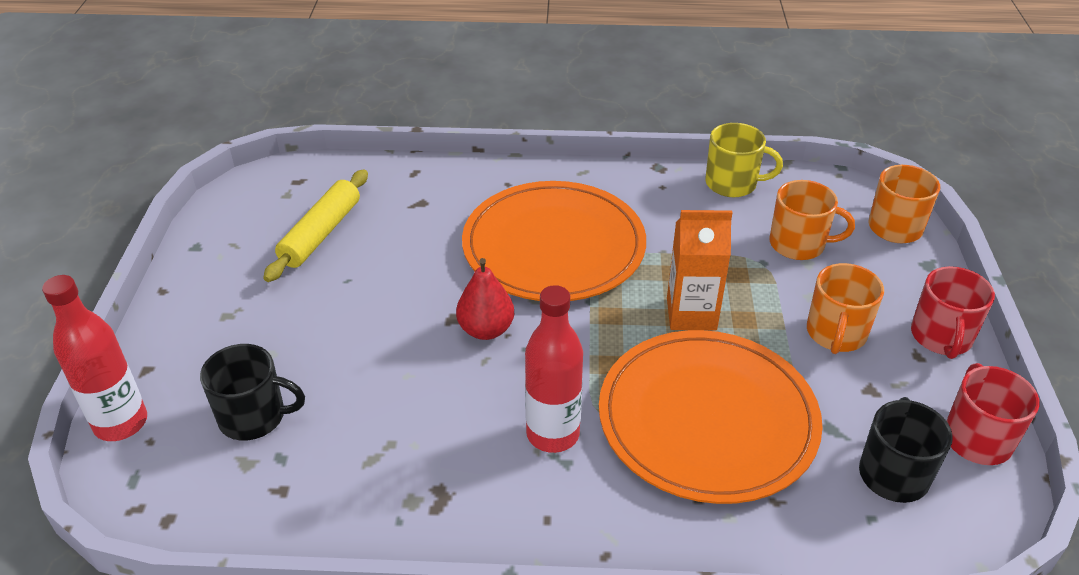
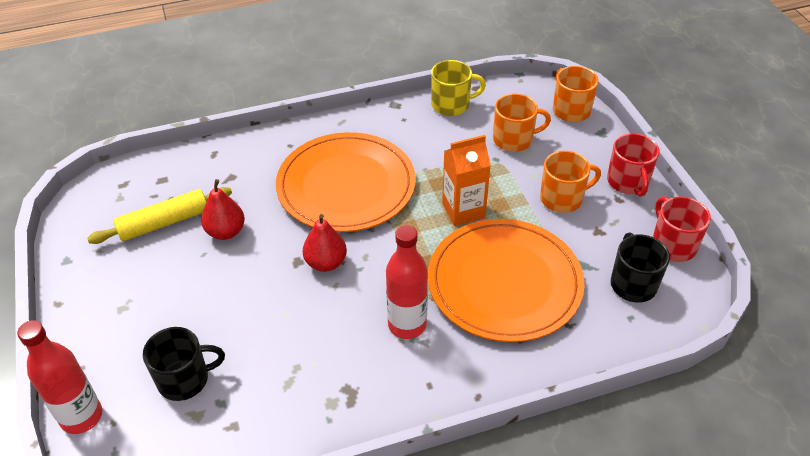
camera: 20 degrees left, 5 degrees up
yellow rolling pin [263,169,368,282] -> yellow rolling pin turned 60 degrees clockwise [87,187,232,244]
orange mug [807,263,884,354] -> orange mug turned 105 degrees counterclockwise [540,151,601,213]
none -> red pear [201,179,245,240]

